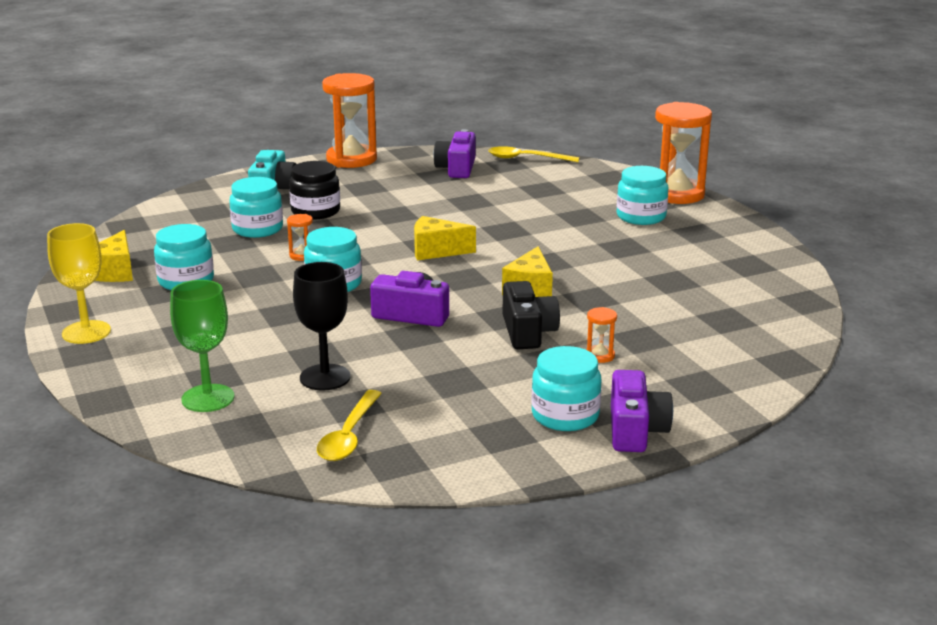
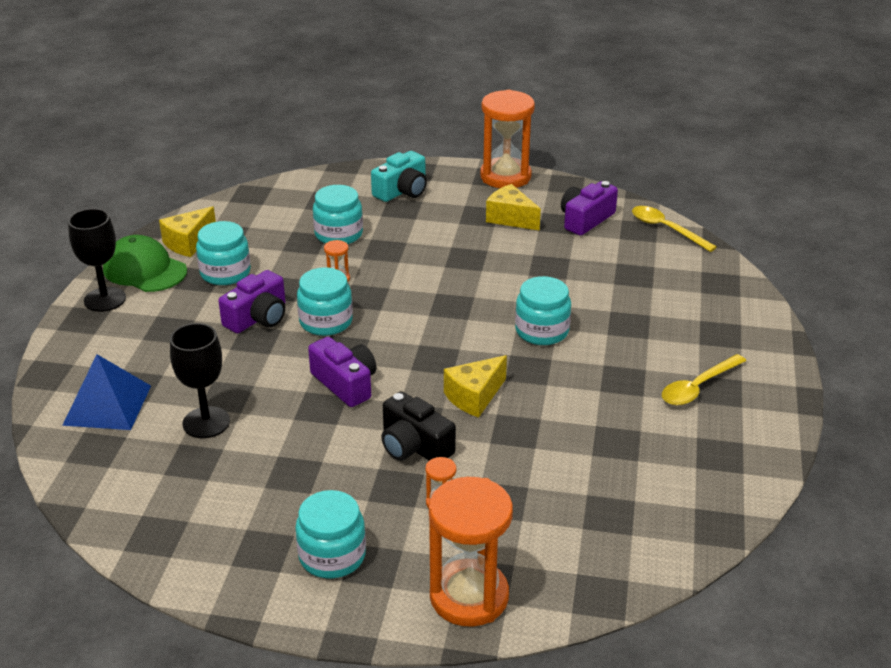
camera: 35 degrees right, 10 degrees up
yellow goblet [47,223,111,344] -> black goblet [68,208,126,312]
green goblet [170,280,235,412] -> blue pyramid [62,354,151,430]
black jar [289,161,340,220] -> none
yellow spoon [317,390,382,461] -> yellow spoon moved to [662,354,746,405]
yellow cheese [414,216,476,260] -> yellow cheese moved to [486,184,541,231]
black camera [503,281,560,349] -> black camera turned 105 degrees clockwise [381,391,456,461]
purple camera [611,370,673,452] -> purple camera moved to [218,270,285,333]
turquoise jar [617,166,668,225] -> turquoise jar moved to [515,276,571,345]
orange hourglass [655,102,712,204] -> orange hourglass moved to [429,477,513,627]
none -> green cap [103,235,187,292]

